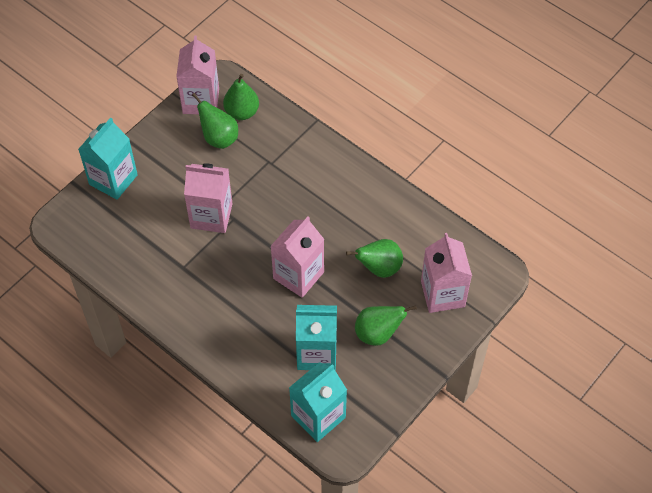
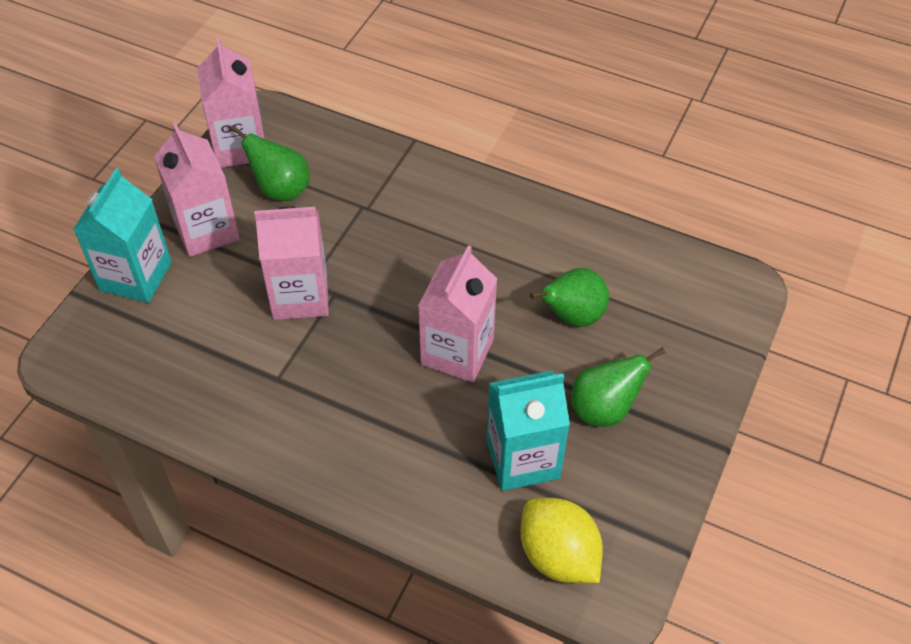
camera: 15 degrees left, 5 degrees down
green pear [223,74,259,120] -> none
turquoise carton [289,362,347,442] -> yellow lemon [520,498,603,583]
pink carton [421,233,472,313] -> pink carton moved to [154,123,240,257]

